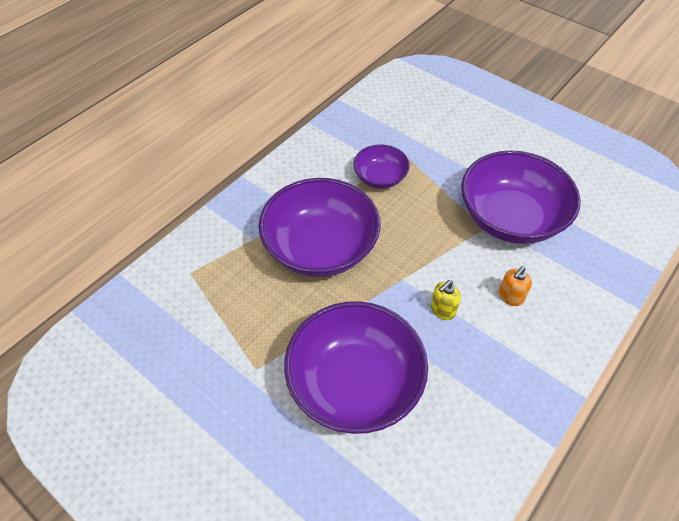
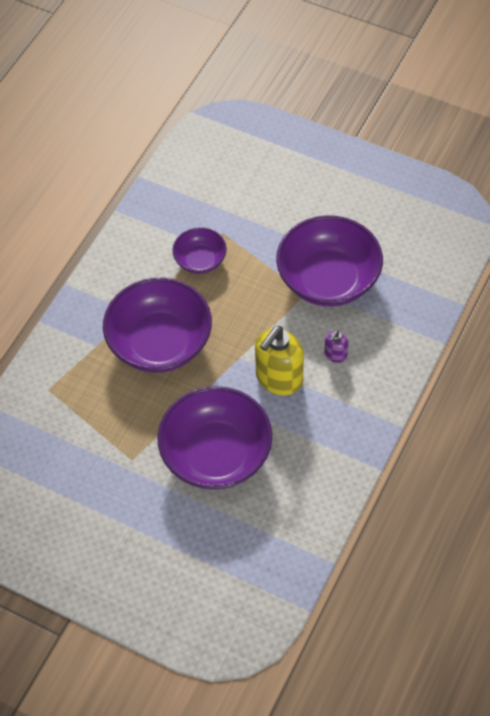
camera: 10 degrees left, 5 degrees up
yellow soap dispenser [431,280,461,320] -> yellow soap dispenser [255,326,304,395], size x2.08
orange soap dispenser [499,266,532,306] -> purple soap dispenser [324,330,348,363]

